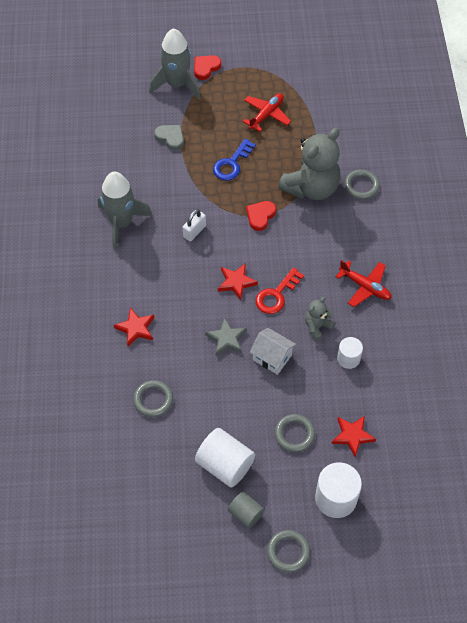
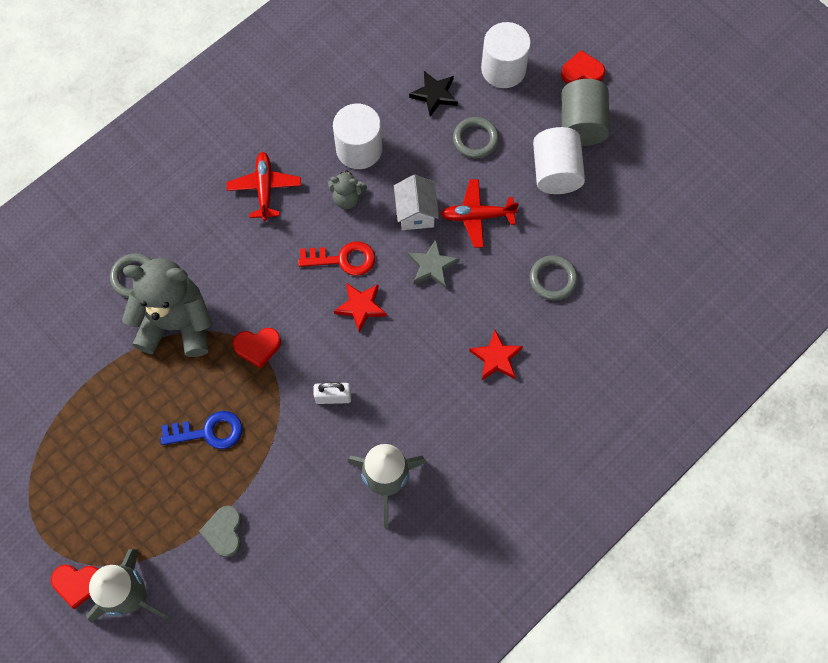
camera: 130 degrees left, 10 degrees up
grey cylinder [228,491,264,528] -> grey cylinder [562,79,610,146], size x1.68
red plane [243,93,291,132] -> red plane moved to [441,179,519,248]
grey ring [267,530,310,572] -> red heart [561,50,605,84]
red star [332,416,376,457] -> black star [409,71,458,117]
white cylinder [337,337,363,369] -> white cylinder [333,104,382,169], size x1.68

